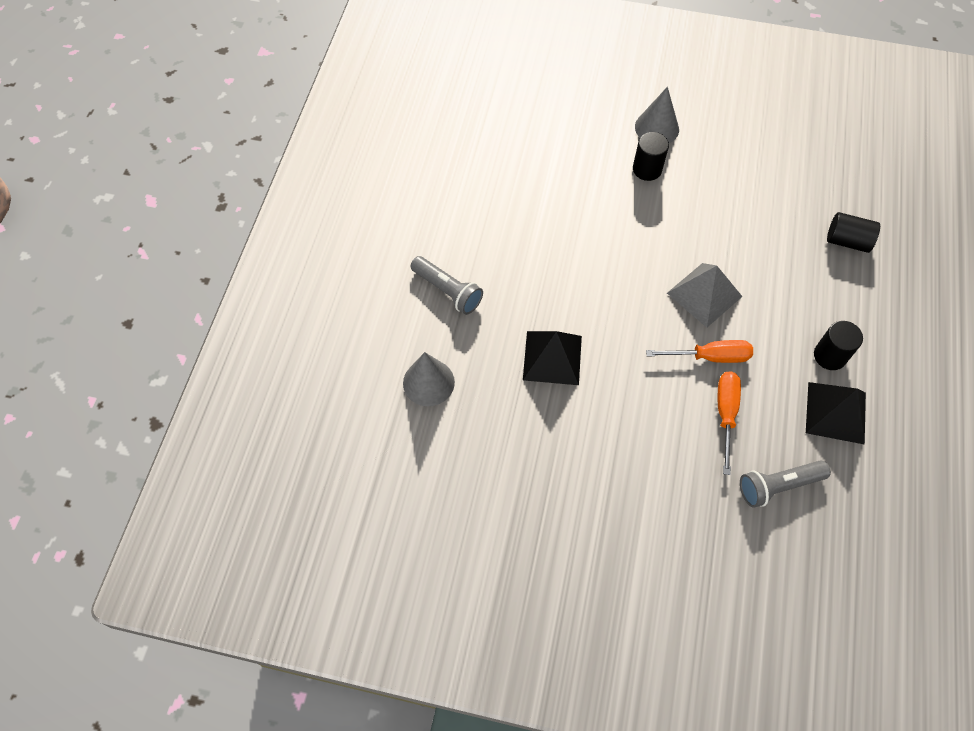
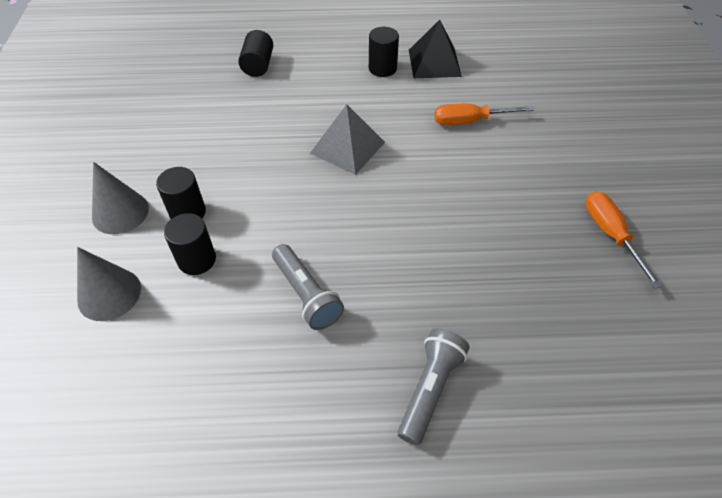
camera: 105 degrees left, 10 degrees down
grey cone [403,352,455,406] -> grey cone moved to [77,247,141,321]
black pyramid [523,331,582,385] -> none
orange screwdriver [646,340,753,363] -> orange screwdriver moved to [585,191,663,289]
grey flashlight [740,460,831,508] -> grey flashlight moved to [272,244,344,330]
none -> black cylinder [164,213,216,275]

